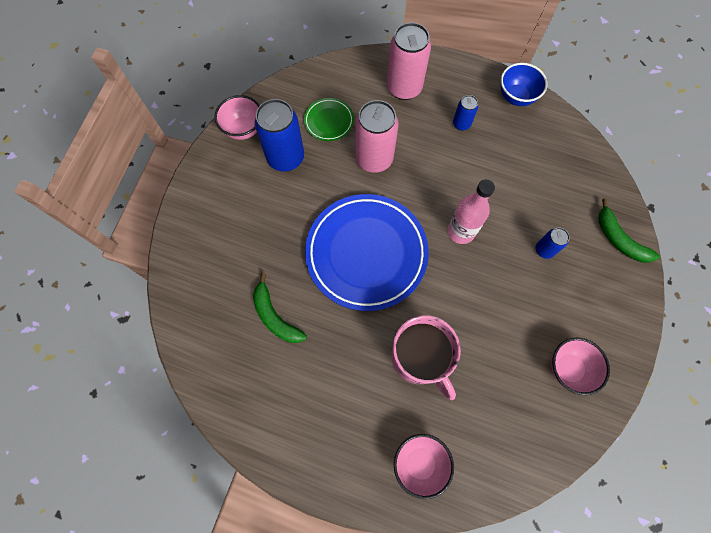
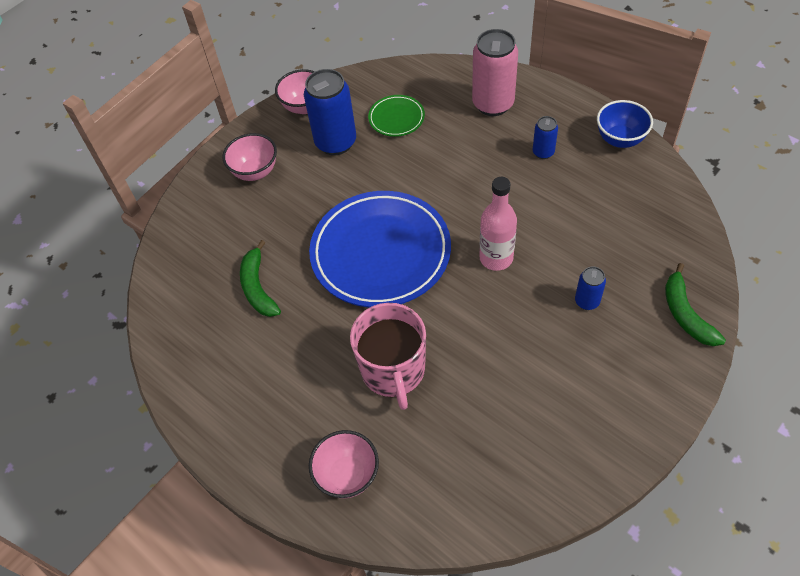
camera: 25 degrees right, 15 degrees down
pink can [355,100,399,173] -> none
pink bowl [551,337,610,395] -> pink bowl moved to [222,133,277,181]

